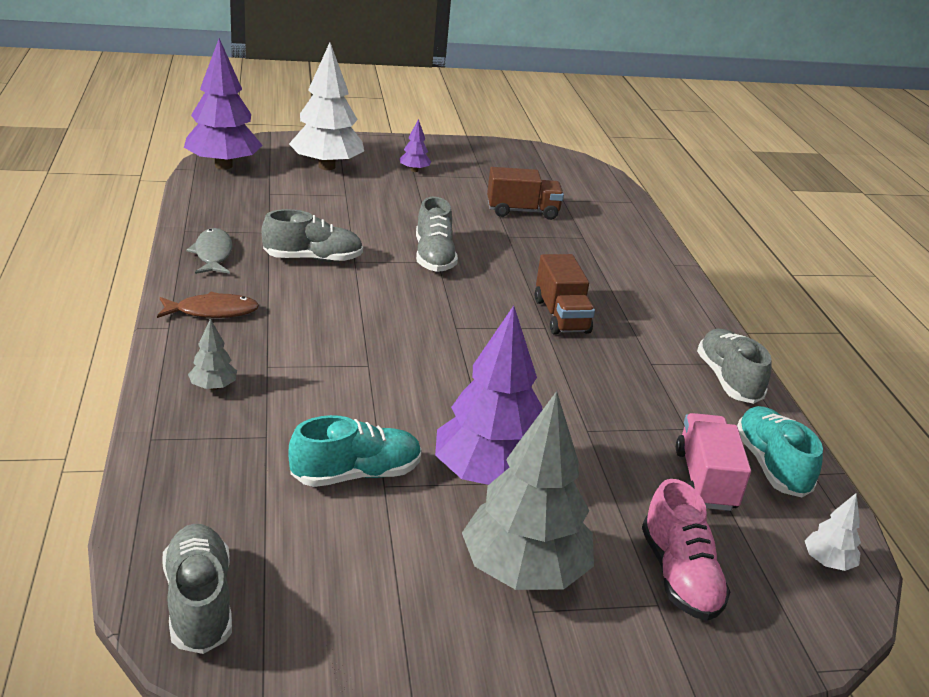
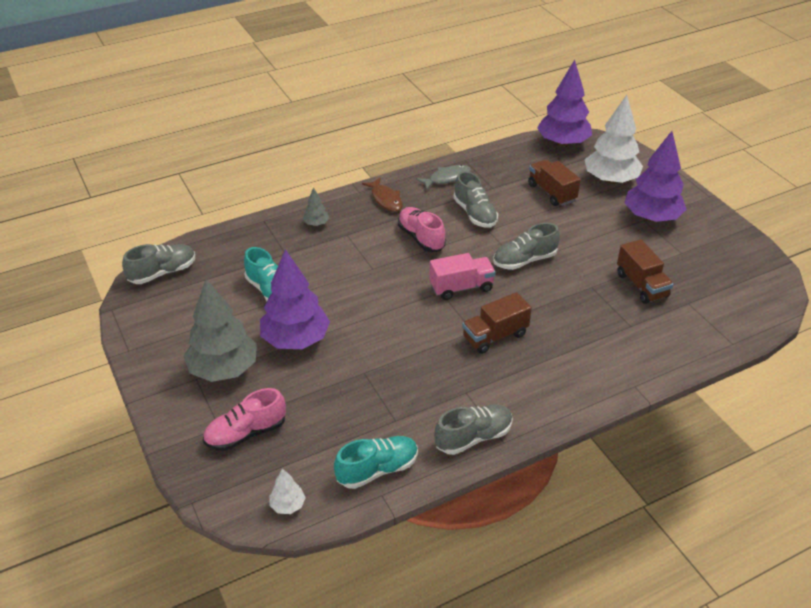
camera: 75 degrees right, 10 degrees up
purple tree [399,119,431,172] -> purple tree [624,131,687,222], size x2.28
pink truck [676,413,751,511] -> pink truck moved to [429,253,496,300]
none -> pink shoe [398,207,446,252]
none -> brown truck [528,159,581,206]

